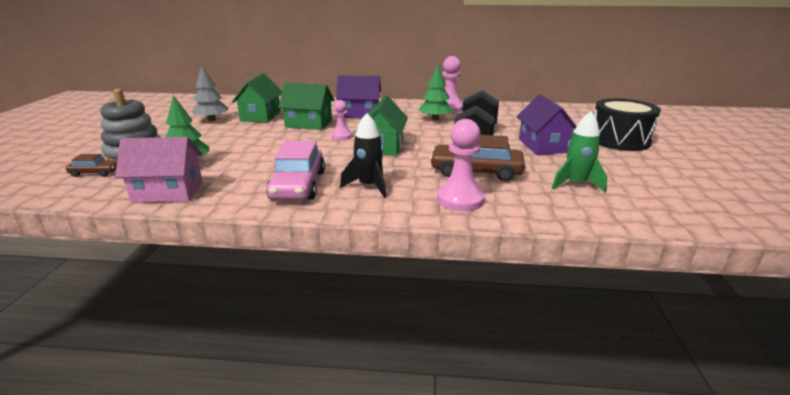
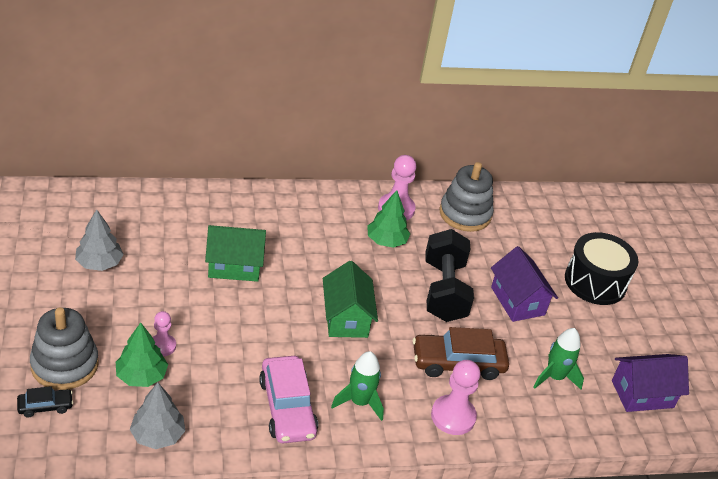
camera: 20 degrees left, 15 degrees up
brown car [66,154,117,177] -> black car [17,386,73,417]
pink house [115,137,203,203] -> grey tree [130,382,185,449]
green house [232,73,282,122] -> none
pink pawn [332,100,352,140] -> pink pawn moved to [152,311,176,357]
purple house [336,76,381,118] -> purple house moved to [612,354,689,412]
black rocket [340,113,386,198] -> green rocket [331,351,384,421]
none -> grey stacking toy [440,162,494,232]

